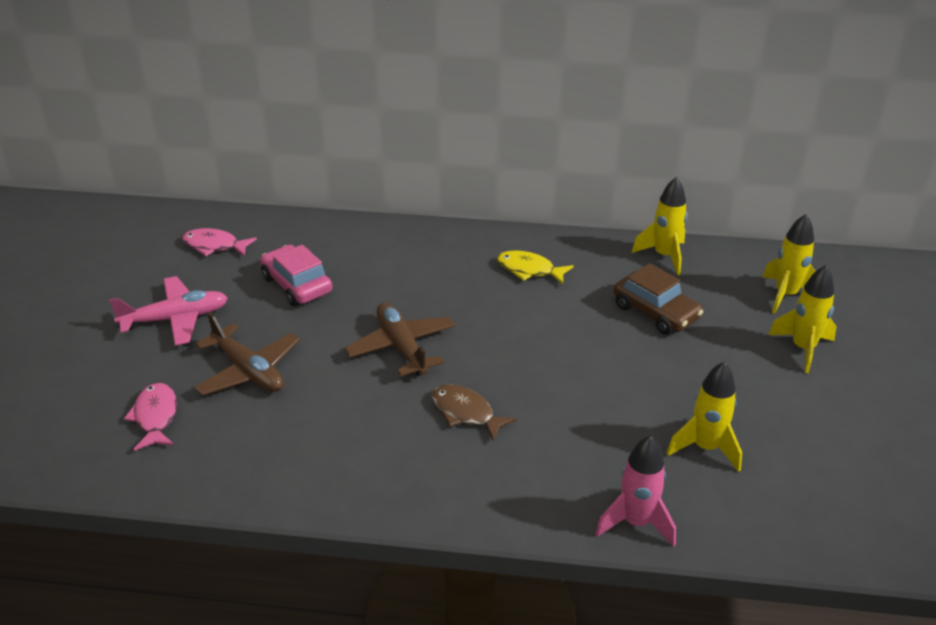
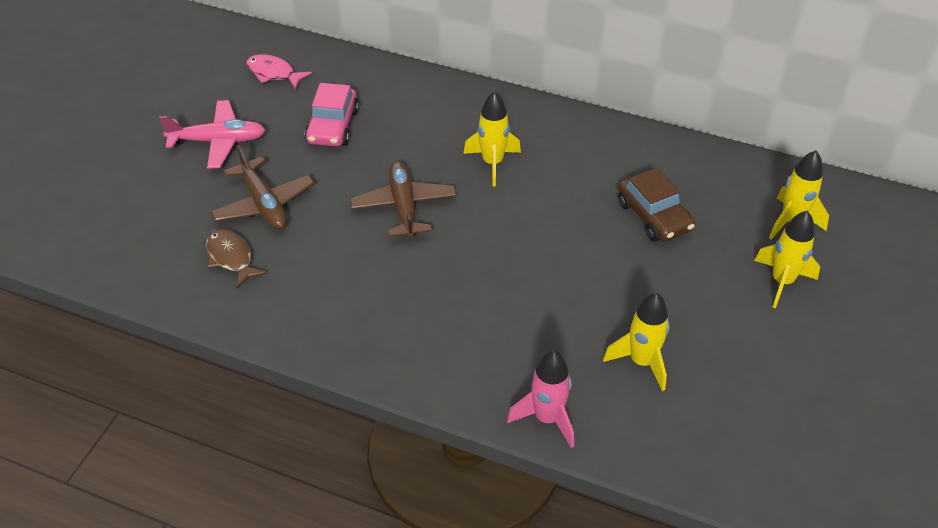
camera: 15 degrees right, 10 degrees up
pink fish [124,383,177,451] -> none
pink car [260,245,333,306] -> pink car turned 150 degrees counterclockwise [305,83,359,147]
brown fish [432,384,517,441] -> brown fish moved to [206,228,267,288]
yellow fish [497,250,574,284] -> none
yellow rocket [632,177,688,276] -> yellow rocket moved to [463,91,521,187]

